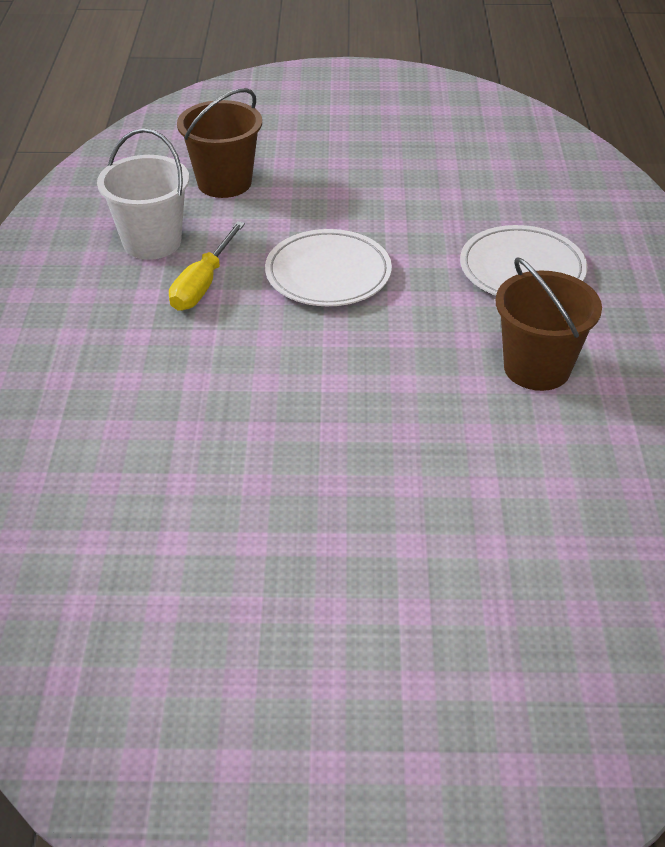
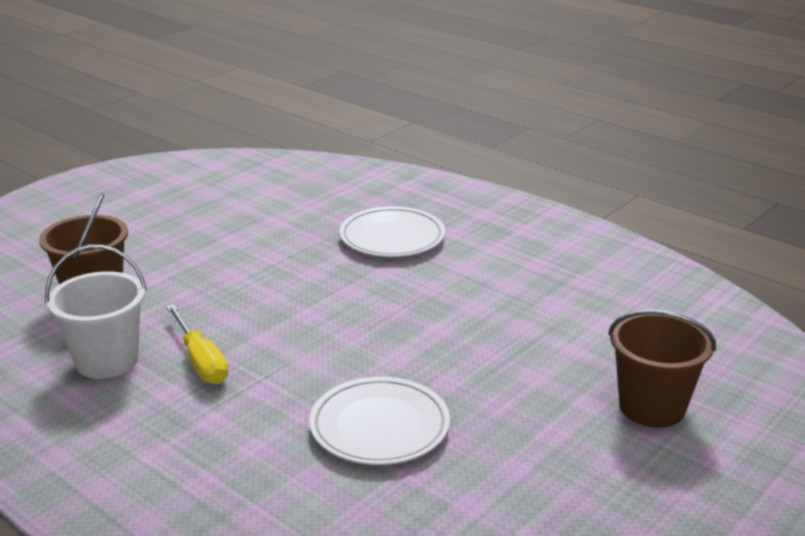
camera: 50 degrees left, 15 degrees down
white plate [265,229,392,306] -> white plate moved to [309,377,450,465]
brown bucket [496,257,602,391] -> brown bucket moved to [608,310,716,428]

